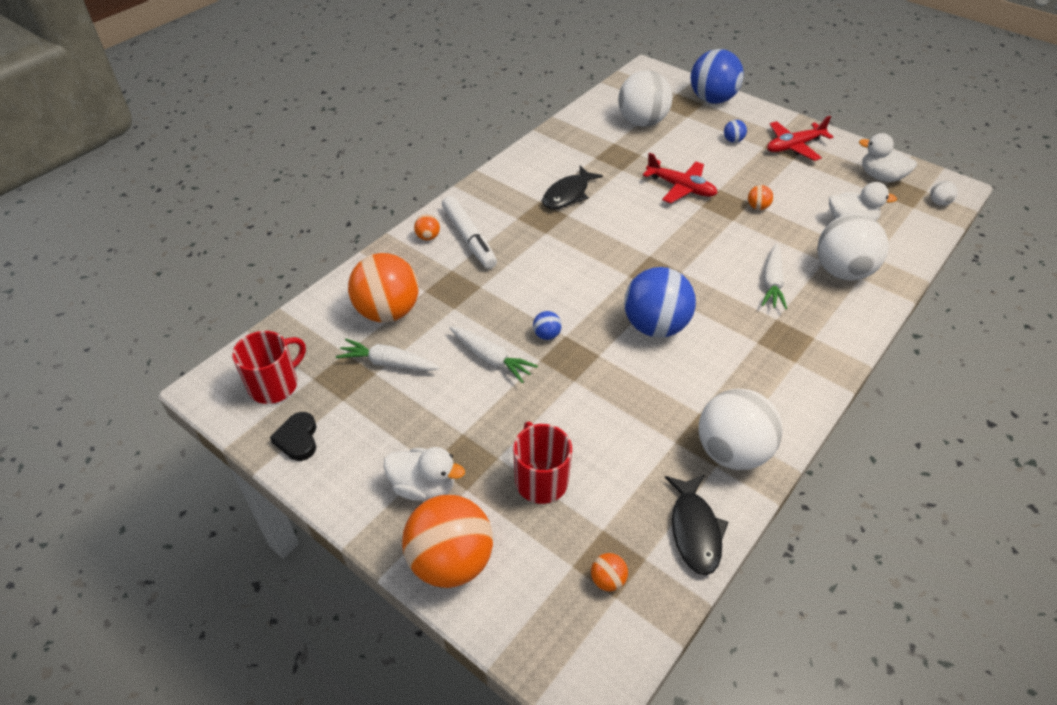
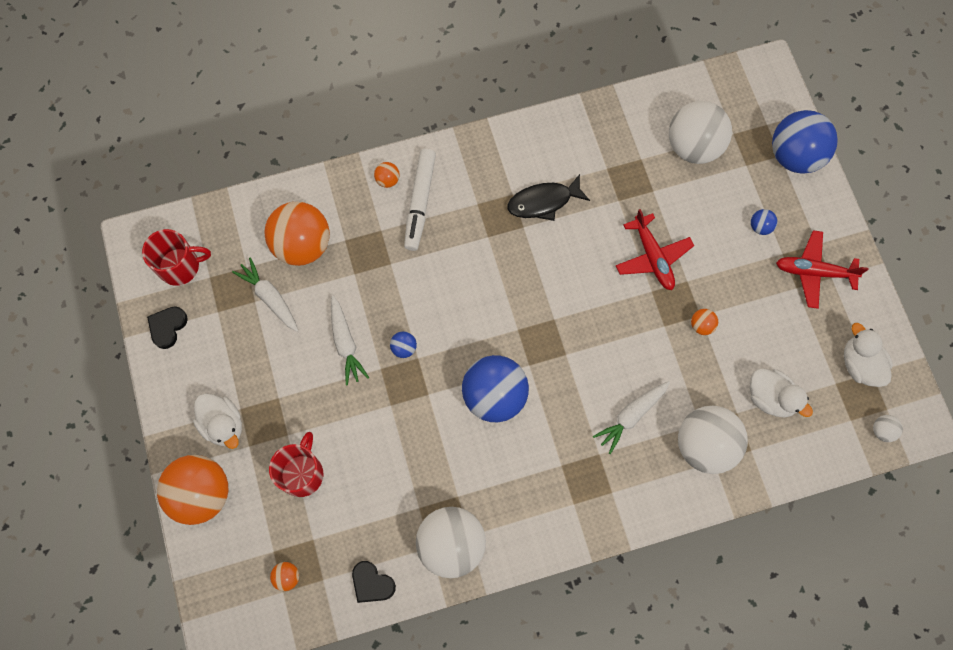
camera: 35 degrees right, 25 degrees up
black fish [665,475,728,575] -> black heart [352,561,396,603]

